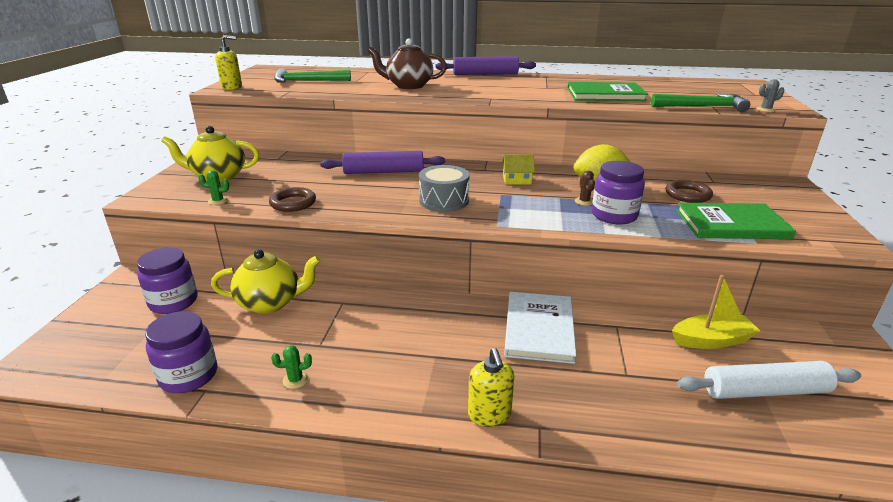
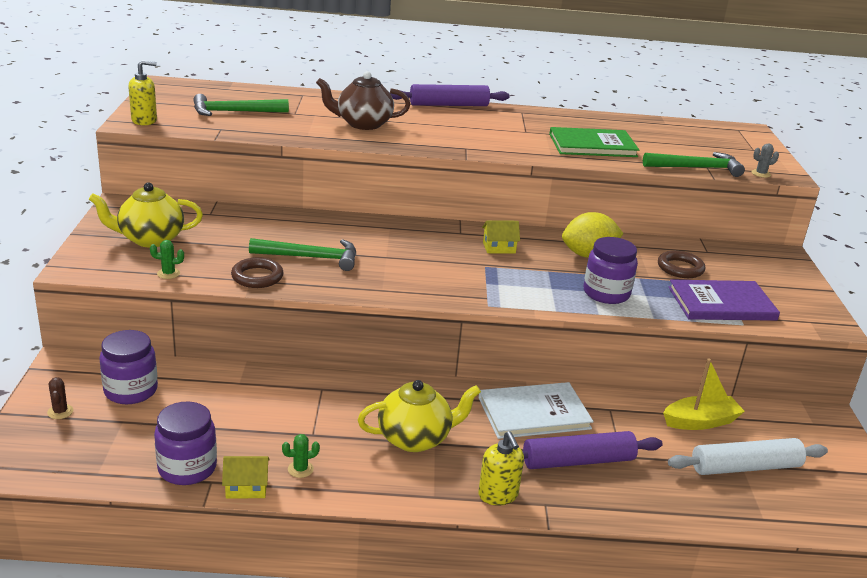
camera: 10 degrees left, 0 degrees up
yellow teapot [211,249,321,314] -> yellow teapot moved to [357,380,481,452]
purple rolling pin [320,151,445,174] -> purple rolling pin moved to [523,431,663,469]
grey drum [419,165,470,212] -> none
white book [504,292,576,364] -> white book turned 75 degrees clockwise [478,382,593,439]
brown cactus [575,171,595,206] -> brown cactus moved to [47,377,73,419]
green book [676,203,796,239] -> purple book [668,279,780,321]
none -> yellow house [222,456,270,499]
none -> green hammer [249,238,356,271]

